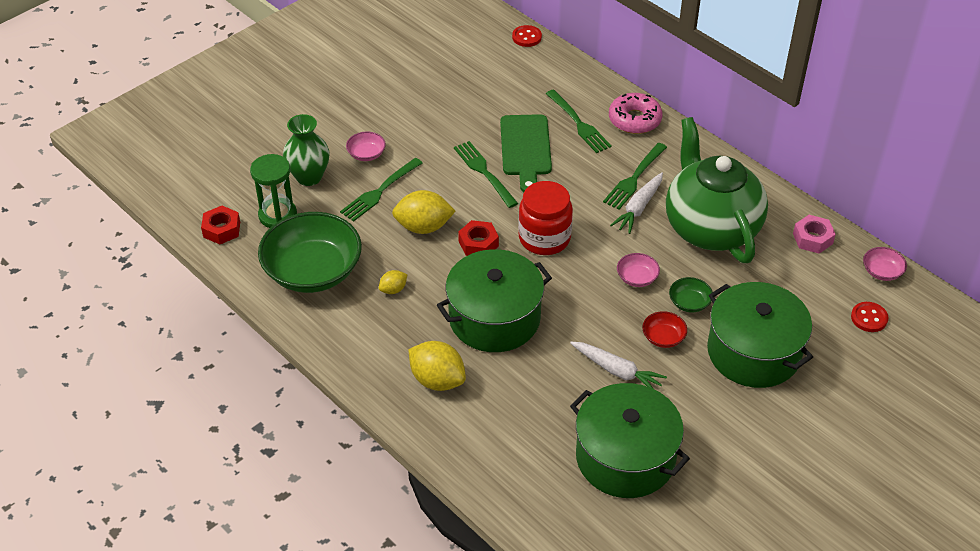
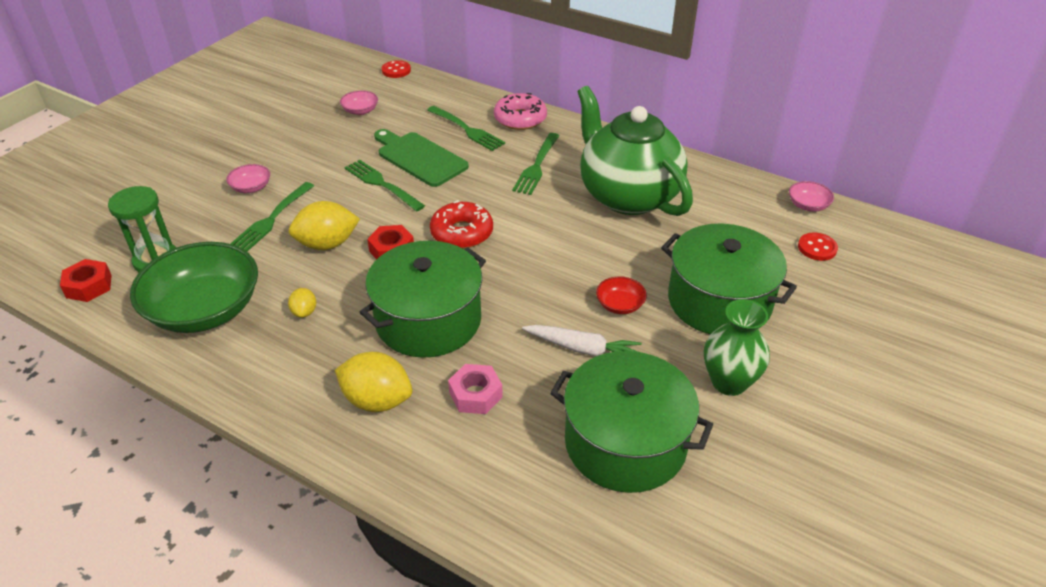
camera: 15 degrees left, 5 degrees down
green vase [283,114,330,186] -> green vase moved to [704,299,770,396]
yellow lemon [379,270,407,294] -> yellow lemon turned 45 degrees counterclockwise [288,288,316,318]
green cutting board [500,114,552,192] -> green cutting board turned 150 degrees clockwise [374,129,469,187]
red jar [518,181,573,255] -> red donut [430,200,493,249]
white carrot [610,172,663,234] -> none
pink bowl [617,253,660,287] -> pink bowl moved to [340,90,378,115]
green bowl [669,277,713,312] -> none
pink nut [793,215,836,253] -> pink nut moved to [448,364,503,414]

